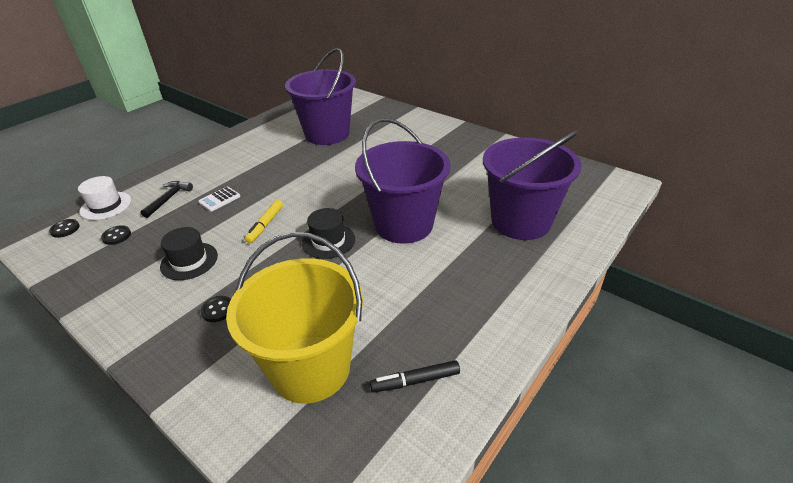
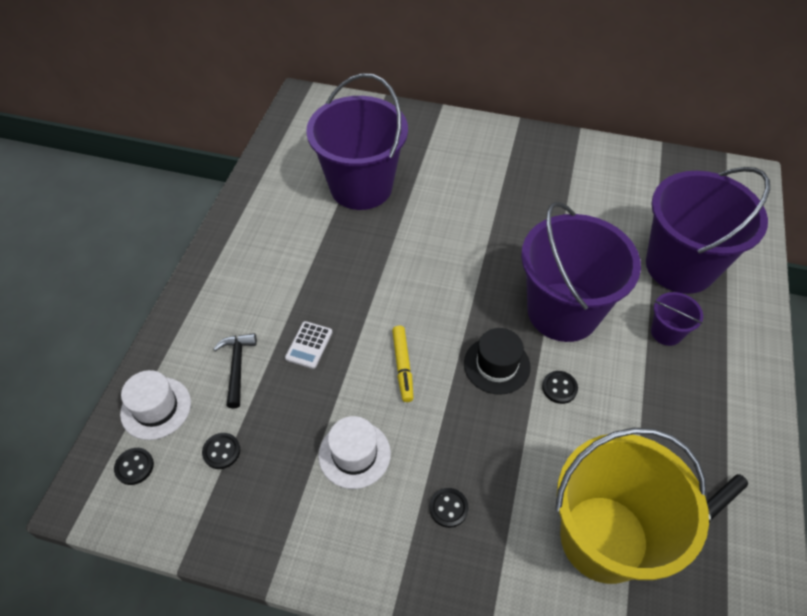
camera: 25 degrees left, 15 degrees up
black hat [160,227,218,280] -> white hat [318,416,391,489]
none -> black button [542,371,578,404]
none -> purple bucket [651,292,703,346]

